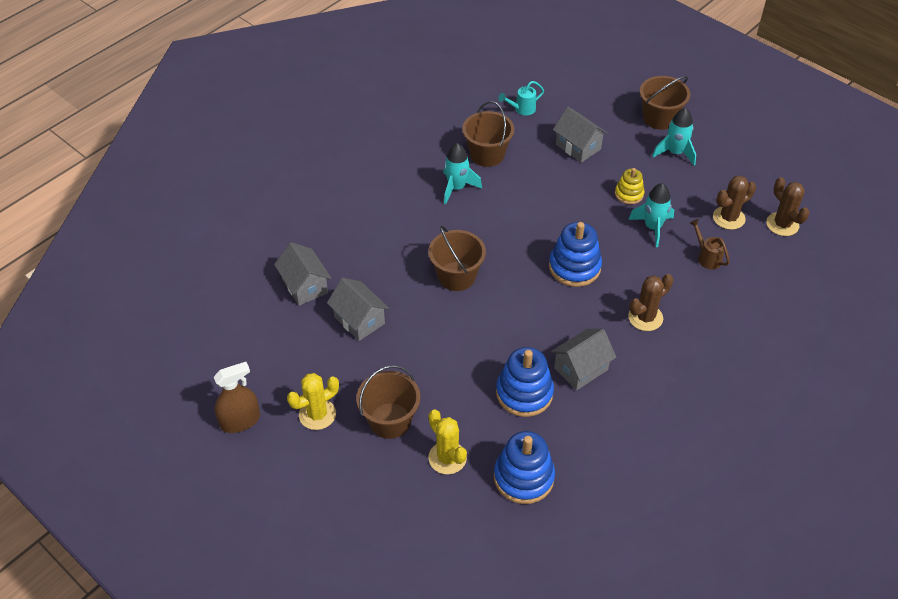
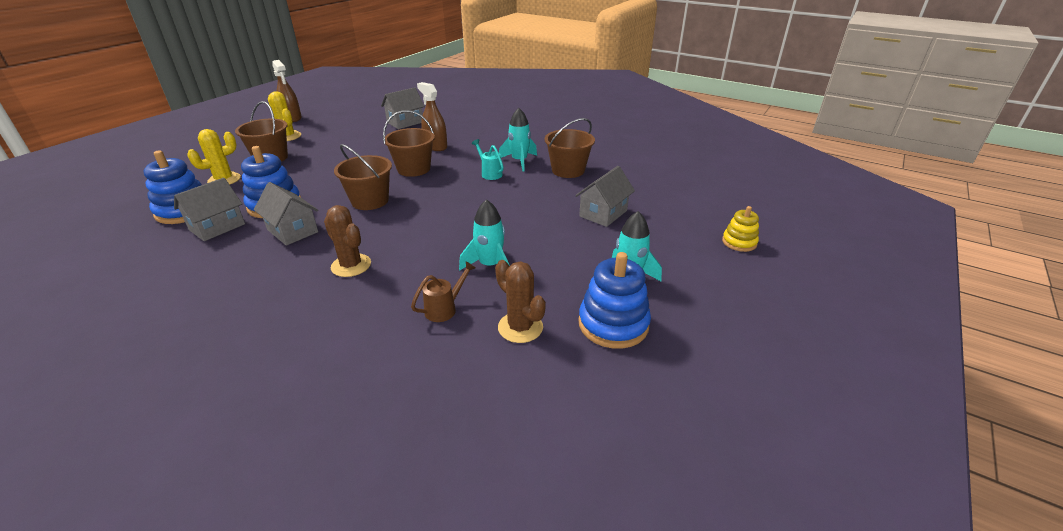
camera: 80 degrees right, 15 degrees down
grey house [327,278,389,341] -> grey house moved to [174,178,245,241]
turquoise watering can [498,81,544,115] -> turquoise watering can moved to [472,139,504,180]
blue stacking toy [549,222,602,287] -> blue stacking toy moved to [578,252,651,349]
yellow stacking toy [615,168,645,204] -> yellow stacking toy moved to [722,206,759,252]
brown bucket [640,76,691,130] -> brown bucket moved to [334,144,392,210]
brown cactus [766,177,810,236] -> none
none -> brown spray bottle [417,82,447,151]

